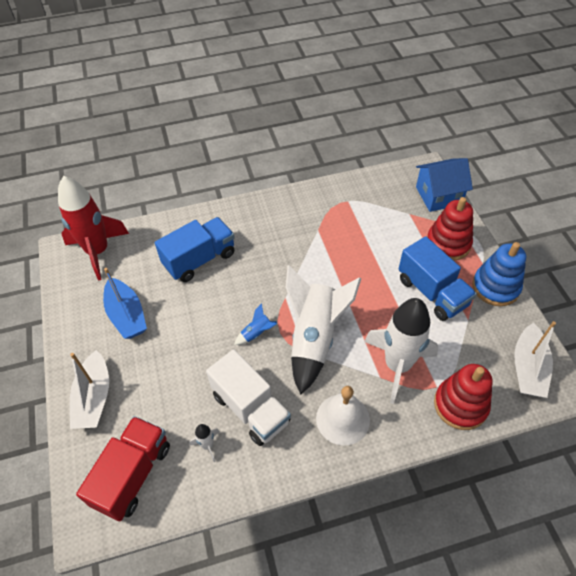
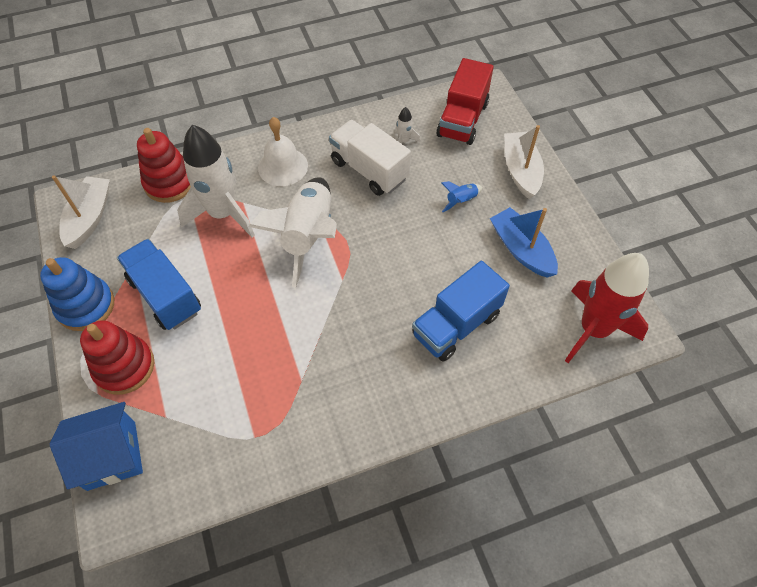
camera: 175 degrees right, 5 degrees up
blue rocket [234,303,277,345] -> blue rocket moved to [441,181,482,212]

